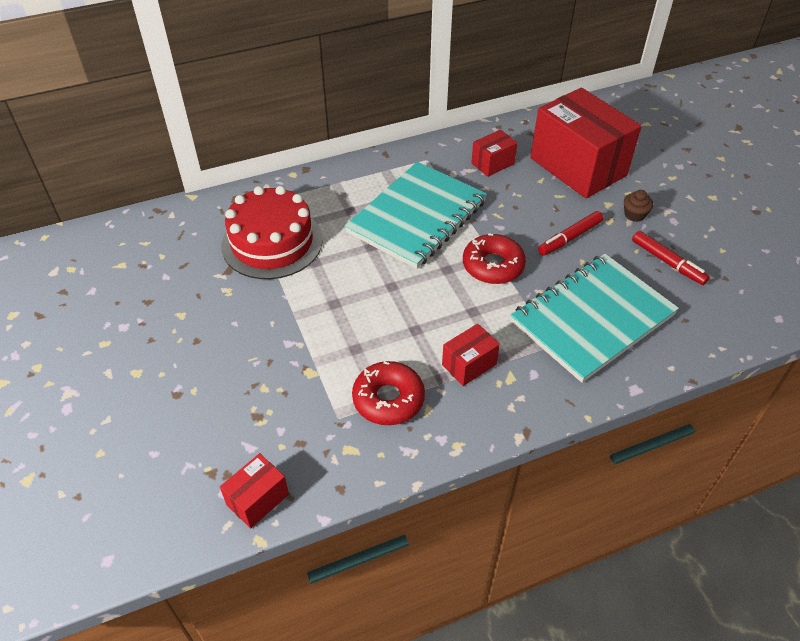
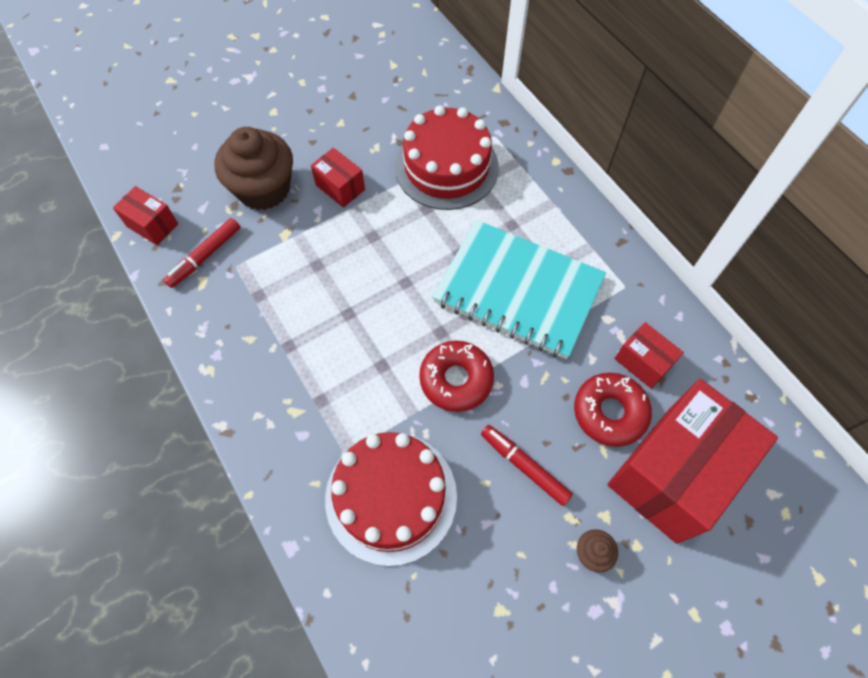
camera: 80 degrees right, 15 degrees up
red donut [352,361,425,425] -> red donut moved to [574,373,652,447]
red box [442,324,500,386] -> red box moved to [311,148,365,208]
turquoise notebook [511,254,679,383] -> red cake [325,432,457,566]
red marker [632,231,710,285] -> red marker moved to [164,218,240,288]
none -> brown cupcake [215,127,293,210]

